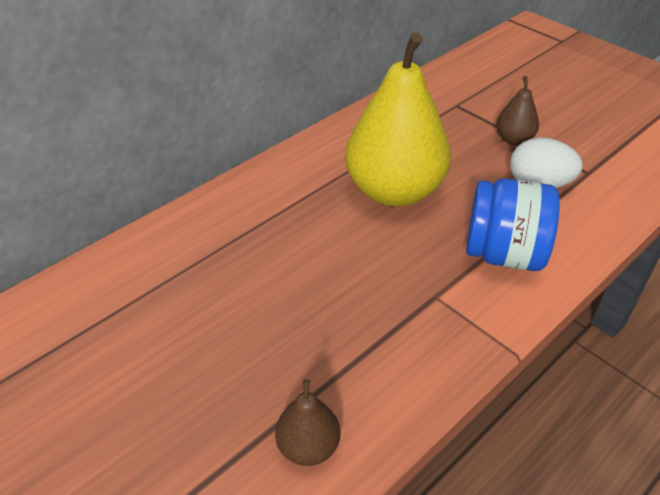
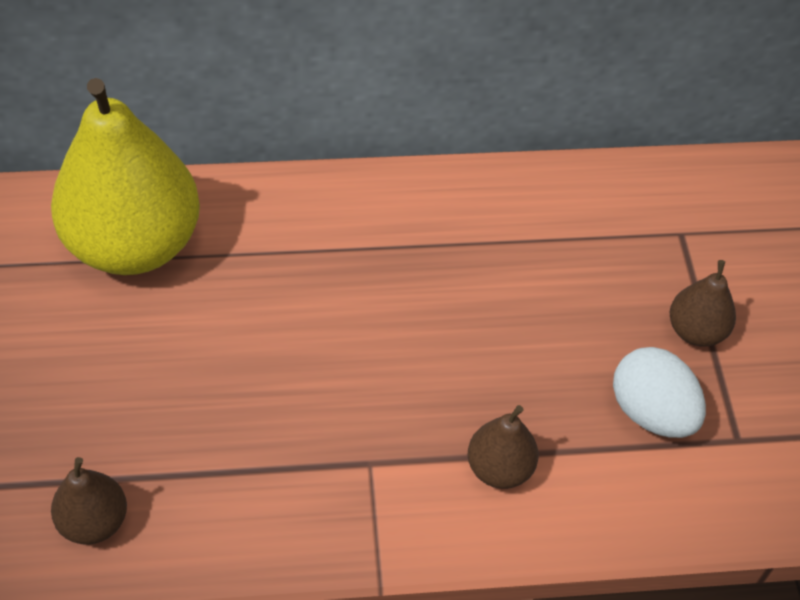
camera: 35 degrees right, 10 degrees up
yellow pear [345,33,451,207] -> yellow pear moved to [51,78,200,275]
blue jar [466,179,560,271] -> brown pear [467,405,539,489]

